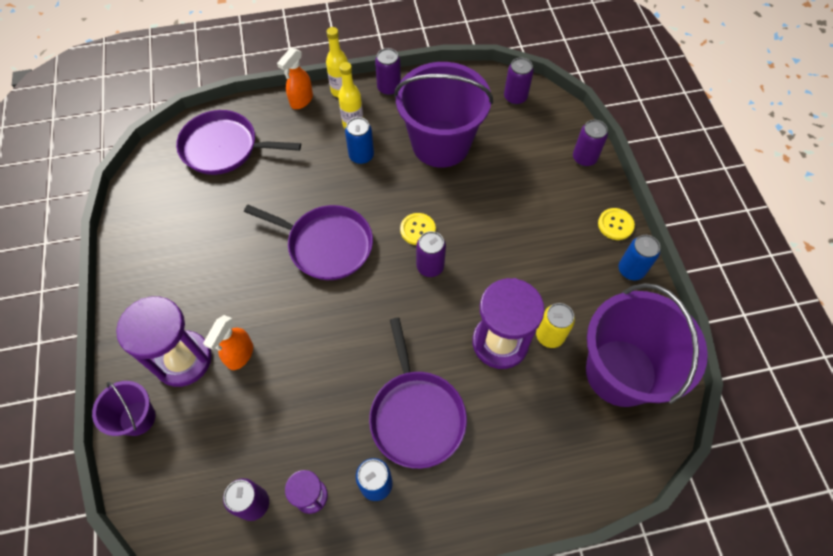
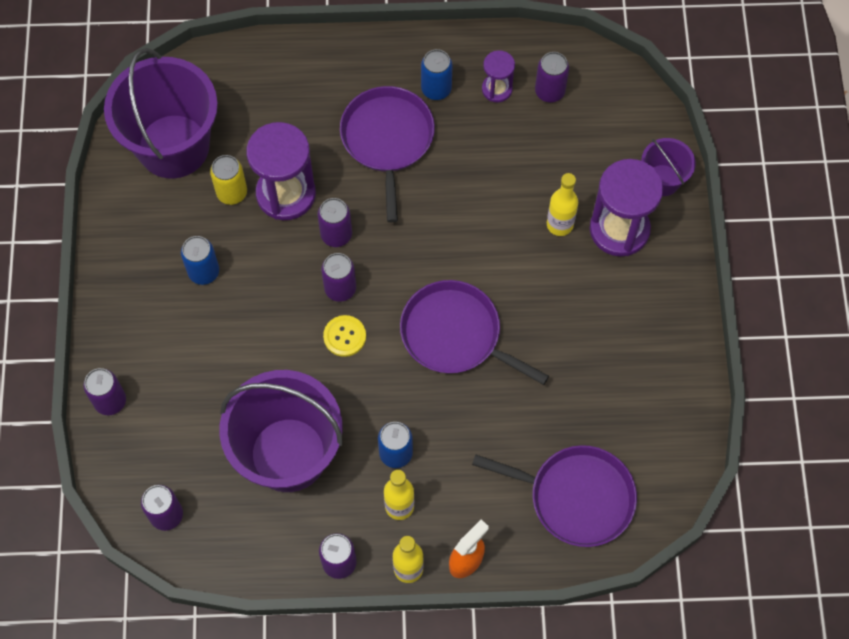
camera: 170 degrees left, 5 degrees up
orange spray bottle [203,315,253,370] -> yellow bottle [547,173,578,236]
yellow button [598,208,635,240] -> none
blue can [619,235,660,281] -> blue can moved to [181,236,219,285]
none -> purple can [318,198,352,247]

